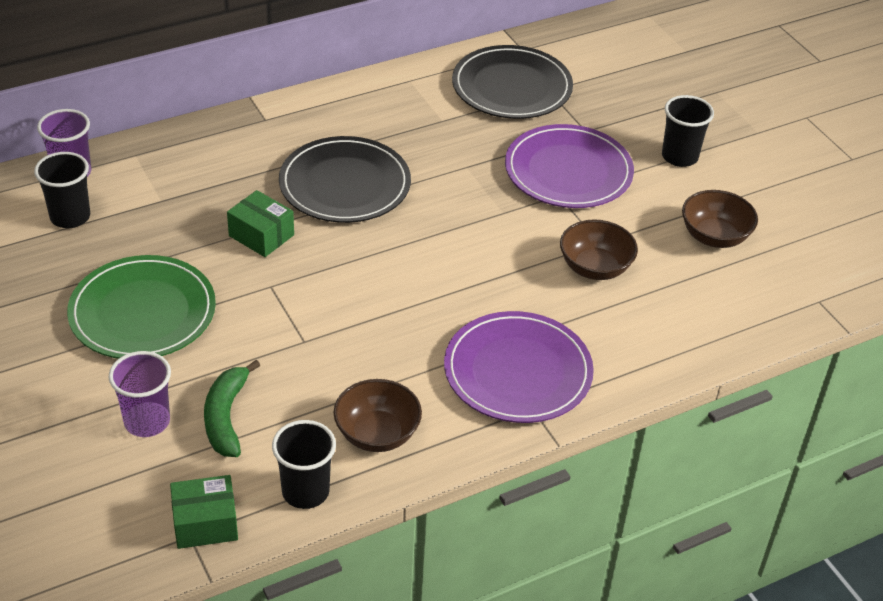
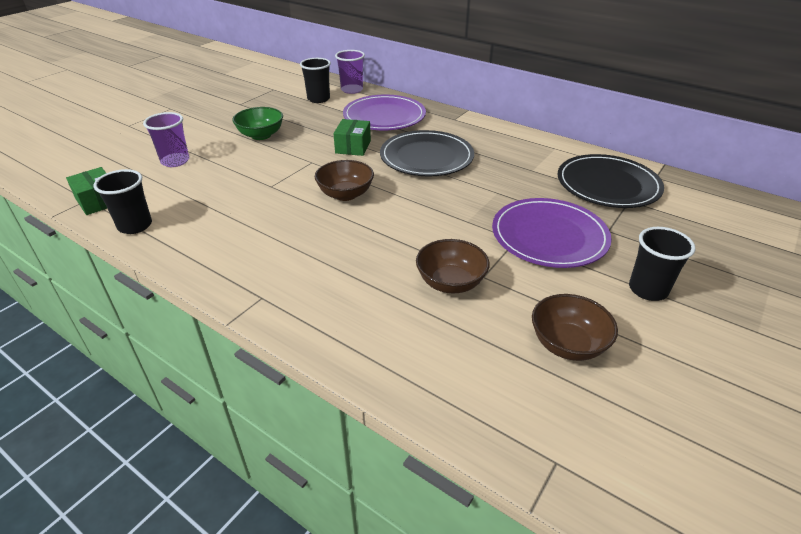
camera: 65 degrees right, 5 degrees down
green plate [67,255,216,359] -> green bowl [233,107,283,140]
green banana [204,360,260,457] -> none
brown bowl [334,379,422,452] -> brown bowl moved to [315,160,374,201]
purple plate [444,311,594,423] -> purple plate moved to [343,95,426,130]

